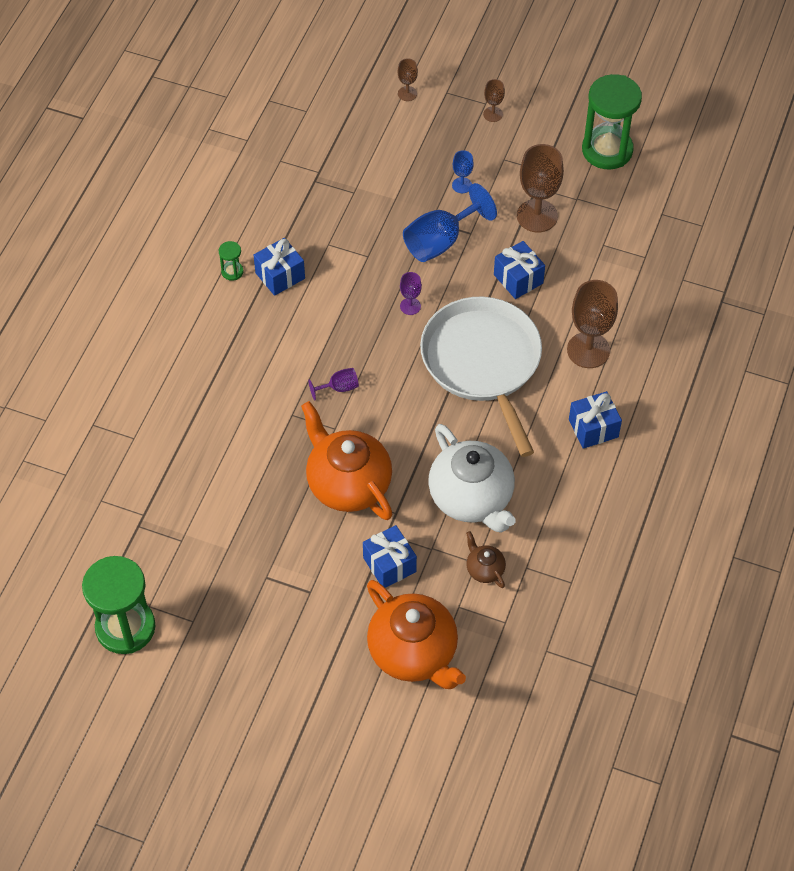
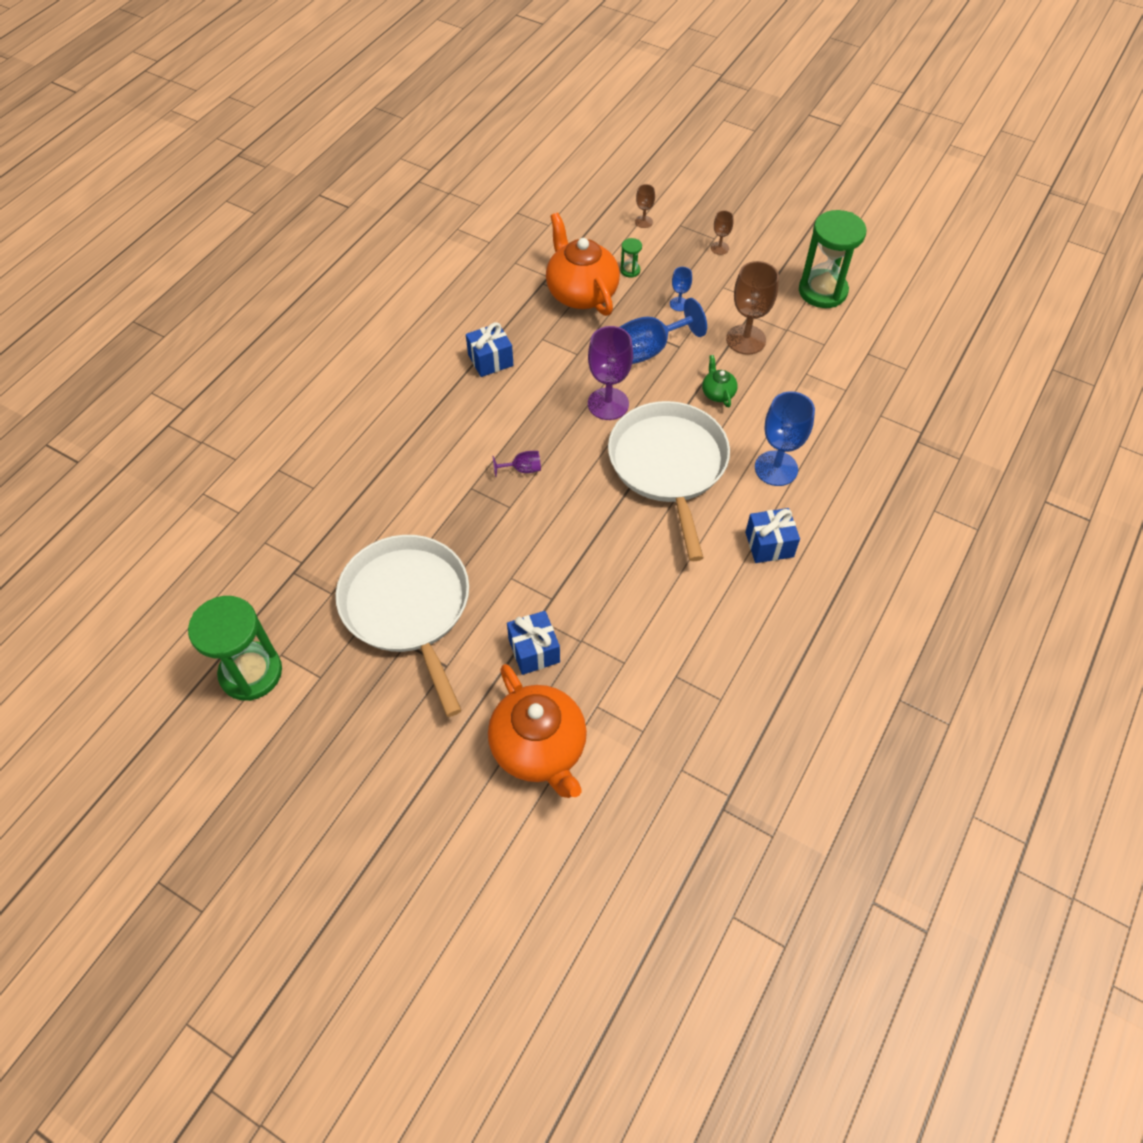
camera: 10 degrees right, 0 degrees up
green hourglass [219,241,243,281] -> green hourglass moved to [620,238,642,278]
orange teapot [301,401,392,520] -> orange teapot moved to [546,213,620,316]
purple goblet [400,272,422,315] -> purple goblet [588,326,633,420], size x2.03
white teapot [428,424,516,533] -> none
brown teapot [466,531,506,588] -> none
blue gift [494,241,545,299] -> green teapot [702,355,738,408]
brown goblet [567,280,618,368] -> blue goblet [755,391,815,486]
none -> white pan [336,535,469,717]

